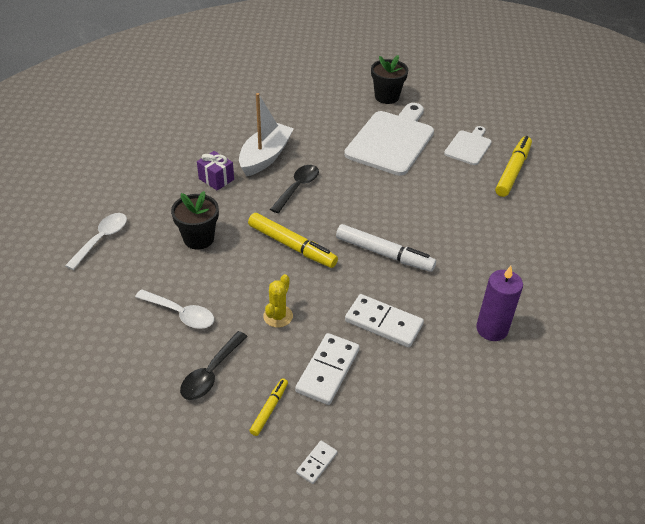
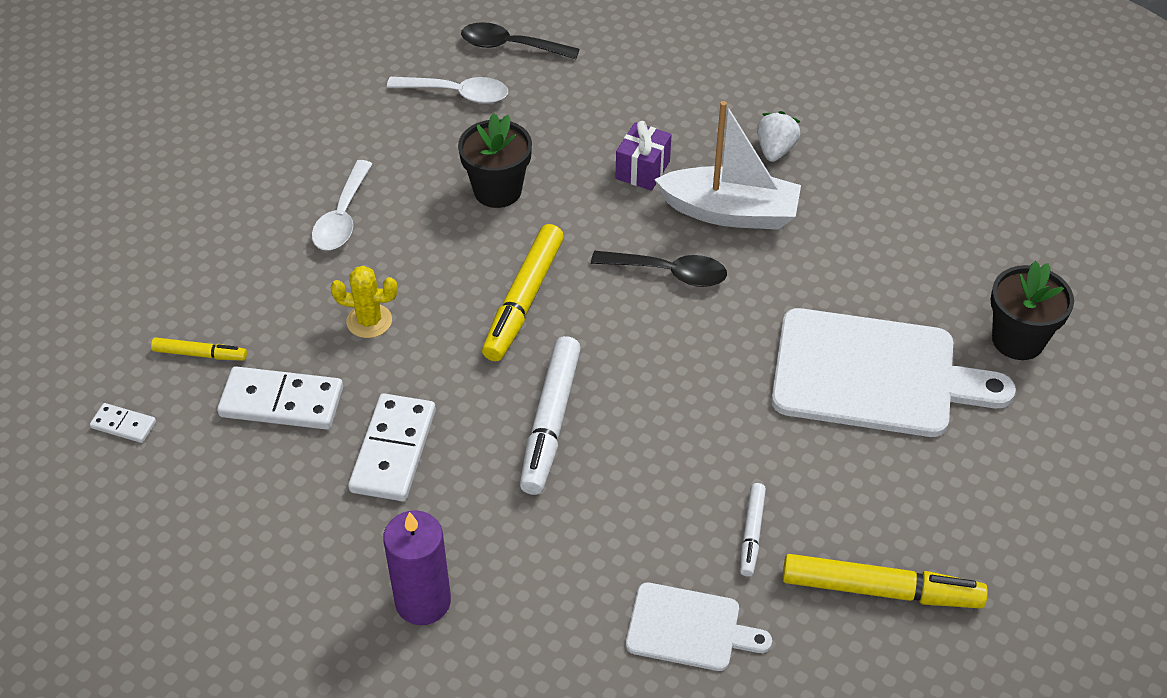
camera: 75 degrees right, 5 degrees up
black spoon [180,331,248,400] -> black spoon moved to [461,22,580,59]
white cutting board [444,126,492,165] -> white cutting board moved to [626,582,772,671]
none -> white marker [740,483,766,577]
none -> white strawberry [757,111,800,162]

